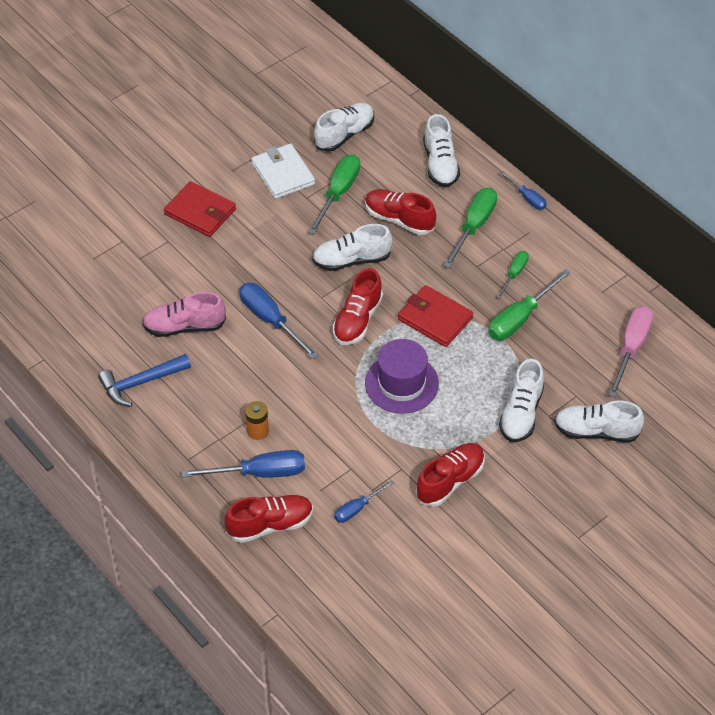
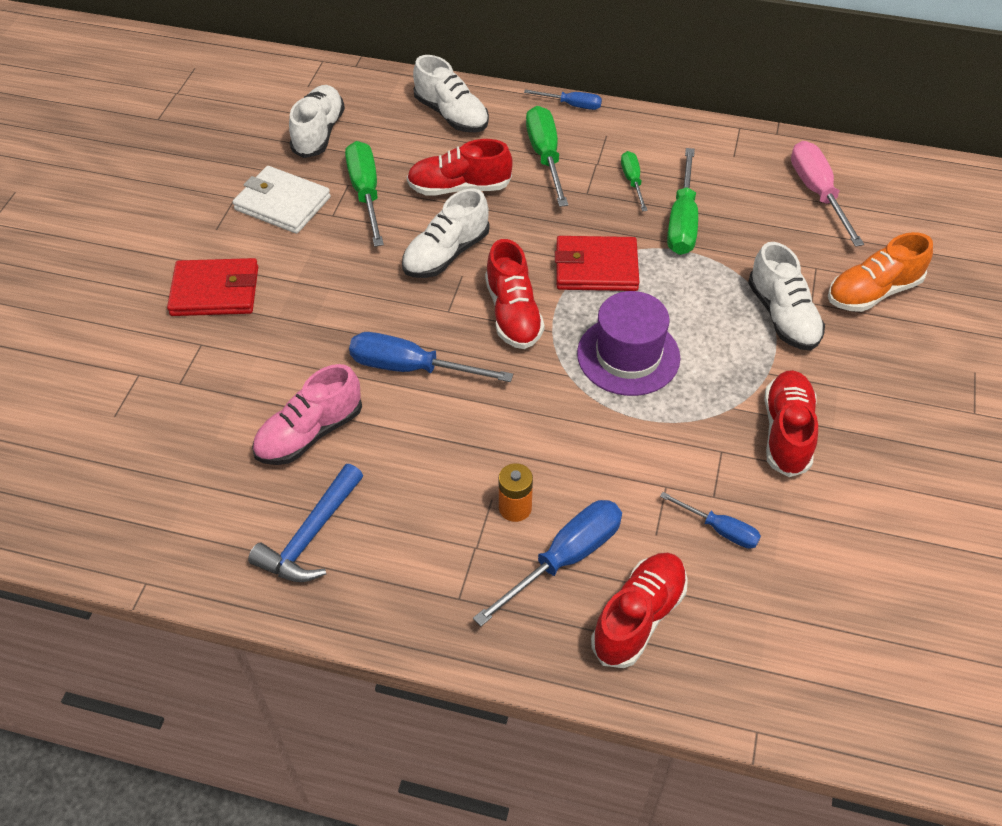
camera: 35 degrees left, 0 degrees up
blue screwdriver [334,480,394,523] -> blue screwdriver turned 75 degrees counterclockwise [660,492,761,549]
white shoe [554,401,644,443] -> orange shoe [828,232,933,312]

